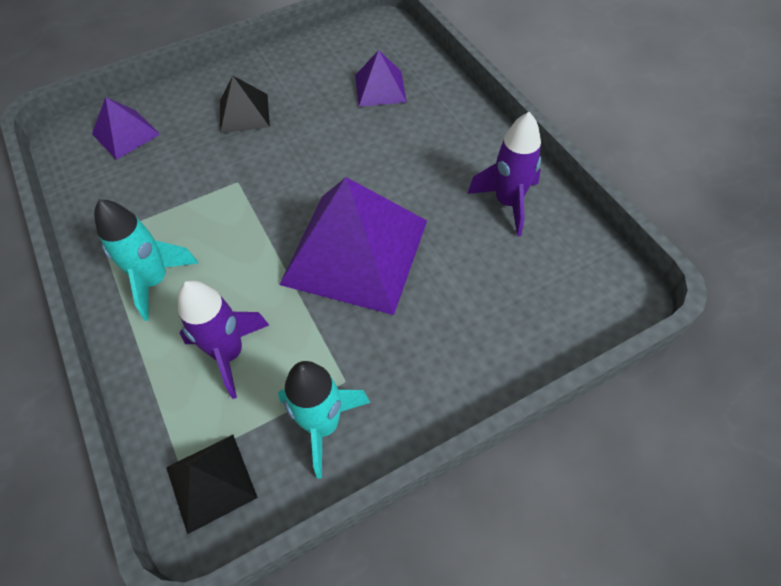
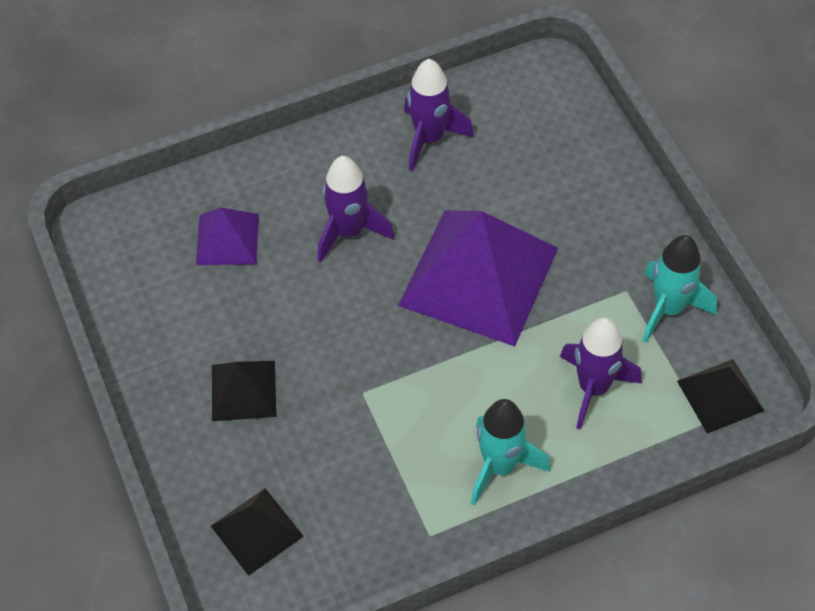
camera: 85 degrees left, 0 degrees up
purple pyramid [92,97,161,160] -> black pyramid [211,488,304,576]
none -> purple rocket [317,156,395,263]

